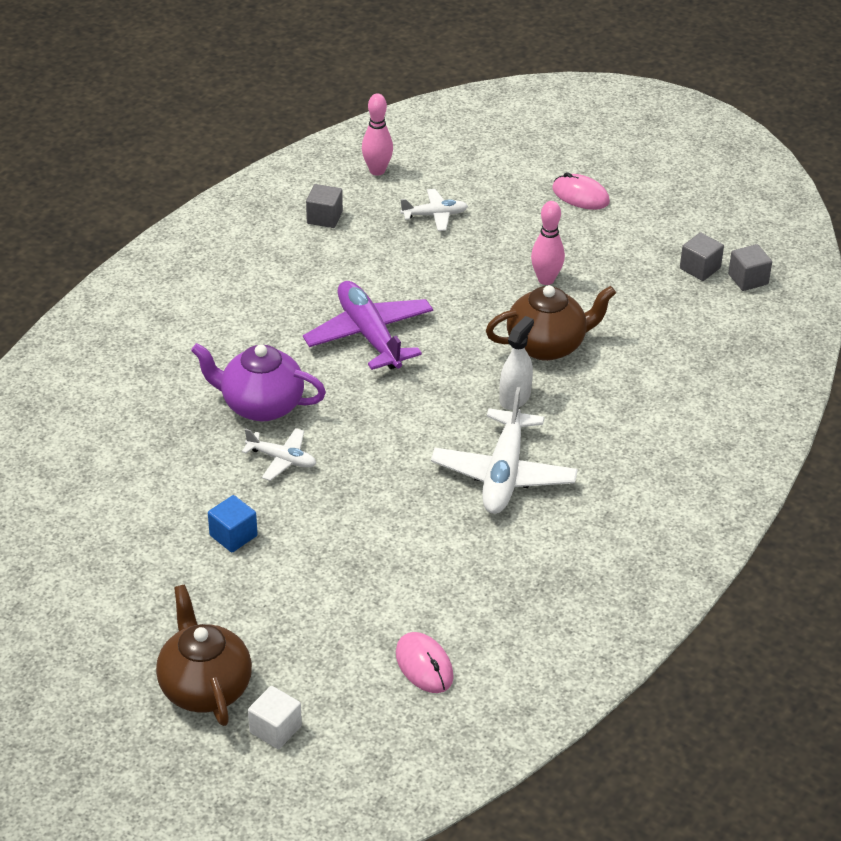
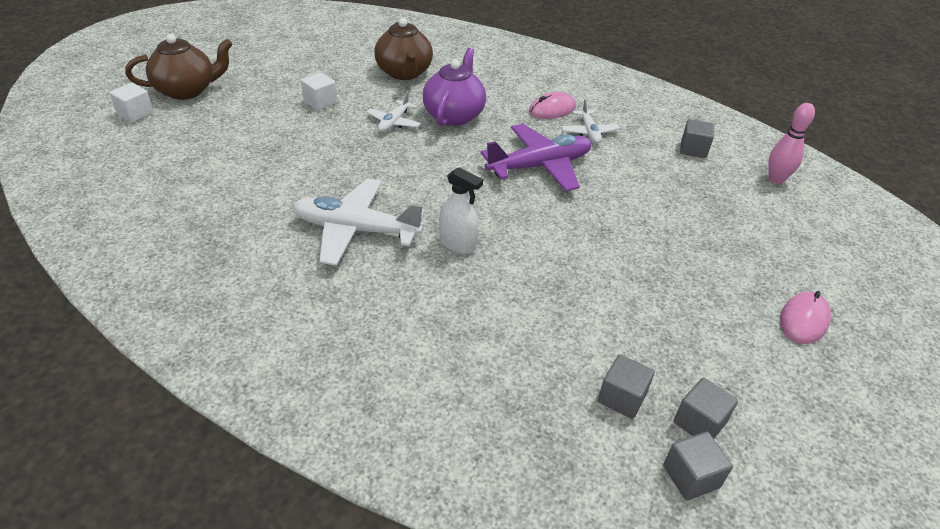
camera: 90 degrees right, 0 degrees up
blue cube [208,495,258,552] -> white cube [301,72,337,111]
pink mouse [396,632,454,693] -> pink mouse moved to [529,92,576,119]
white plane [400,189,468,231] -> white plane moved to [562,99,620,144]
brown teapot [486,285,616,361] -> brown teapot moved to [374,18,433,80]
pink bowling pin [531,201,565,285] -> none
none -> grey cube [598,354,655,419]

